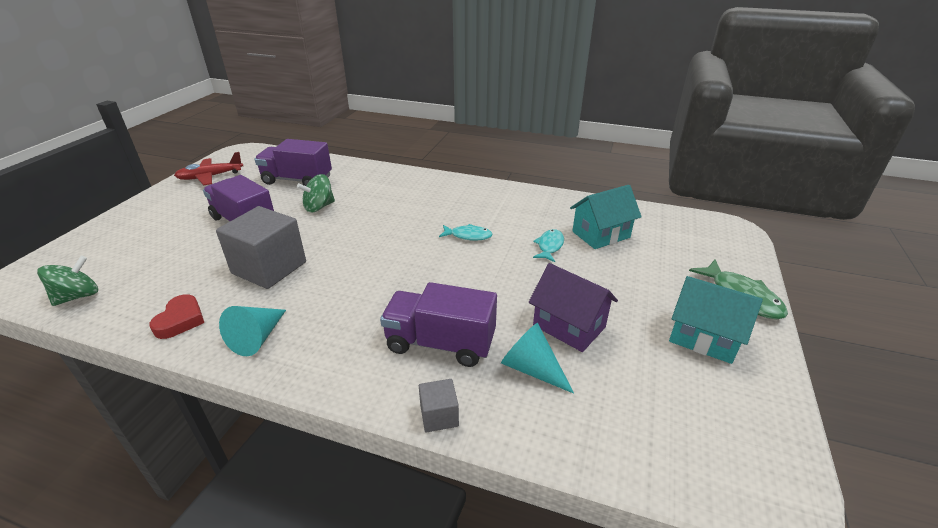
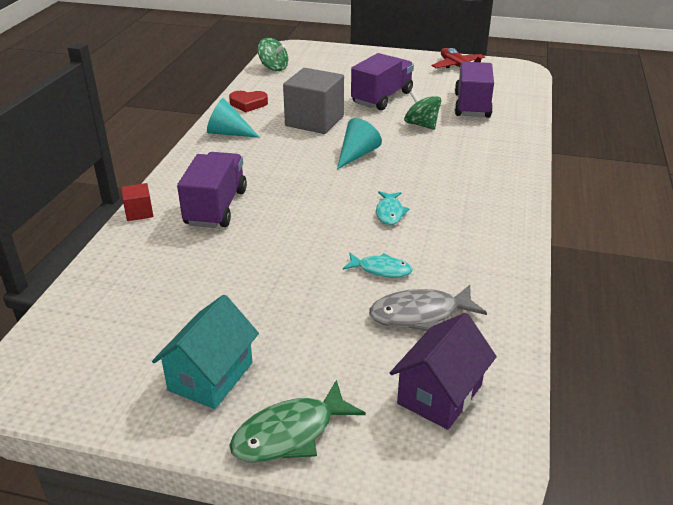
camera: 85 degrees right, 0 degrees up
grey cube [419,379,459,433] -> red cube [121,183,153,221]
turquoise cone [501,323,574,394] -> turquoise cone moved to [337,118,382,169]
purple house [529,263,618,352] -> purple house moved to [390,313,497,430]
turquoise house [570,185,642,249] -> grey fish [369,285,487,331]

